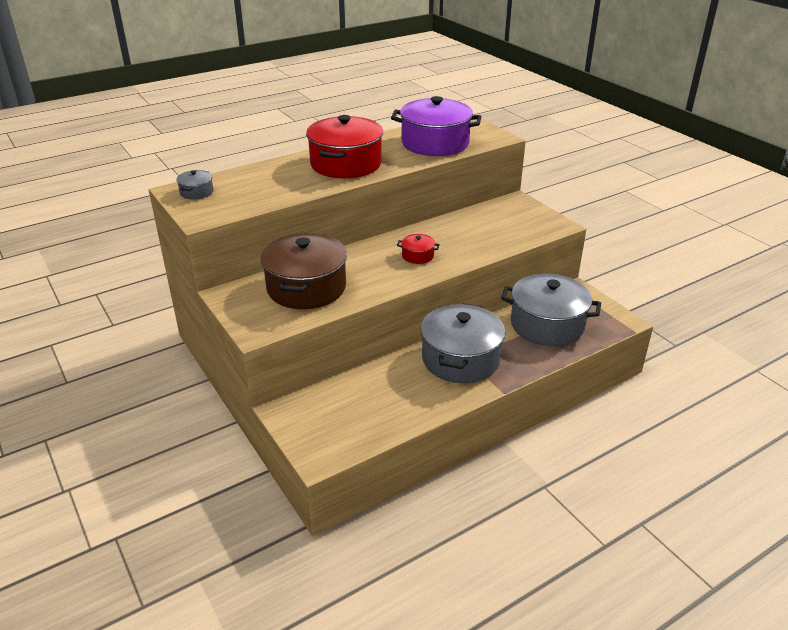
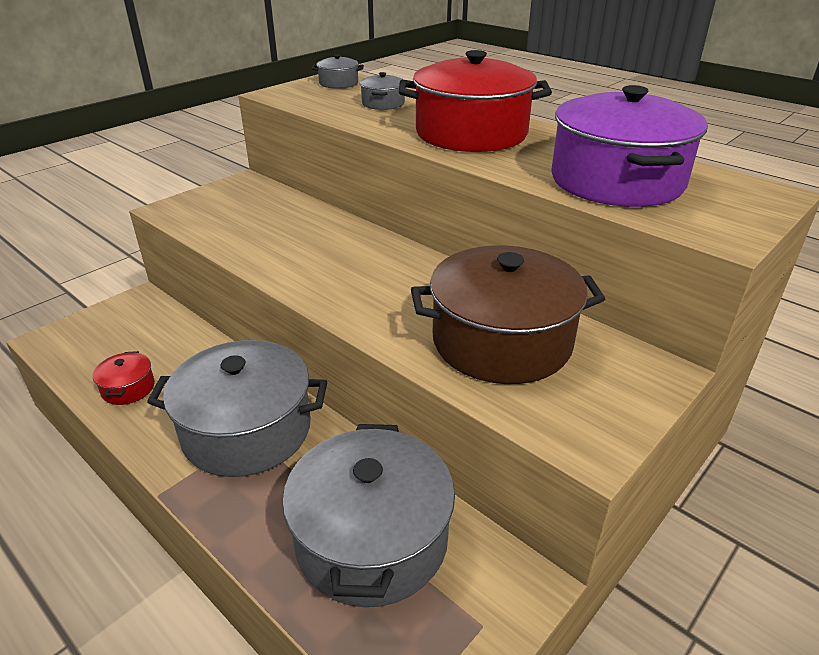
camera: 75 degrees right, 0 degrees up
brown pot [261,233,347,309] -> brown pot moved to [411,245,605,384]
red pot [397,234,440,264] -> red pot moved to [93,351,155,405]
none -> grey pot [360,72,405,110]

